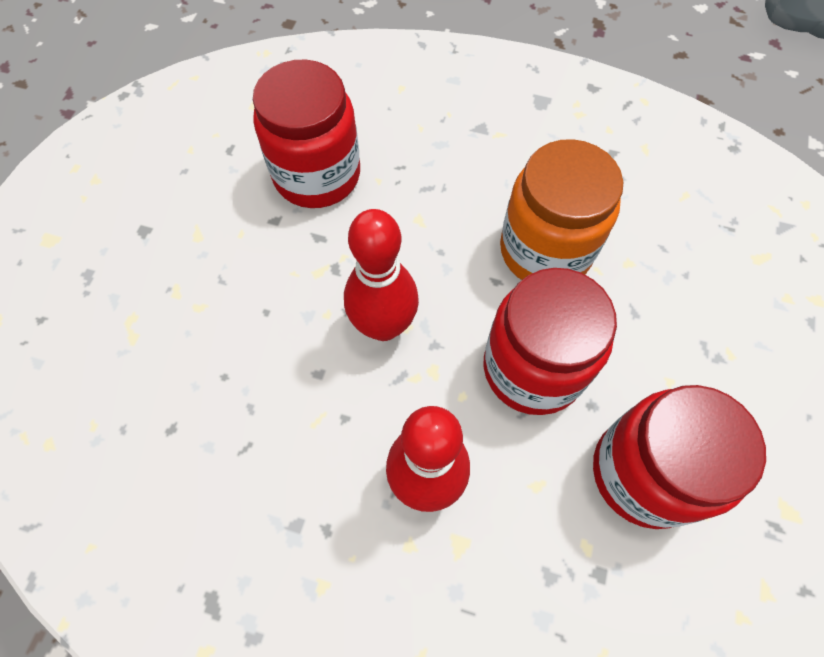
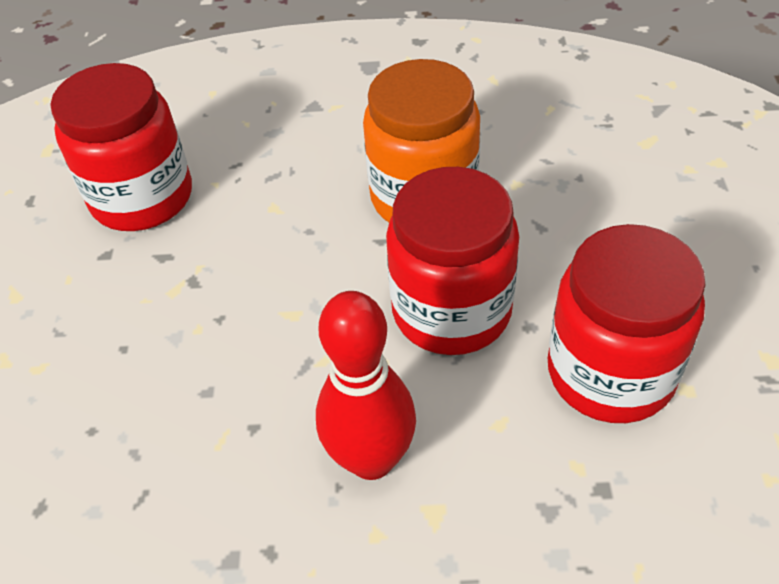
camera: 15 degrees left, 15 degrees down
red bowling pin [344,209,419,341] -> none

